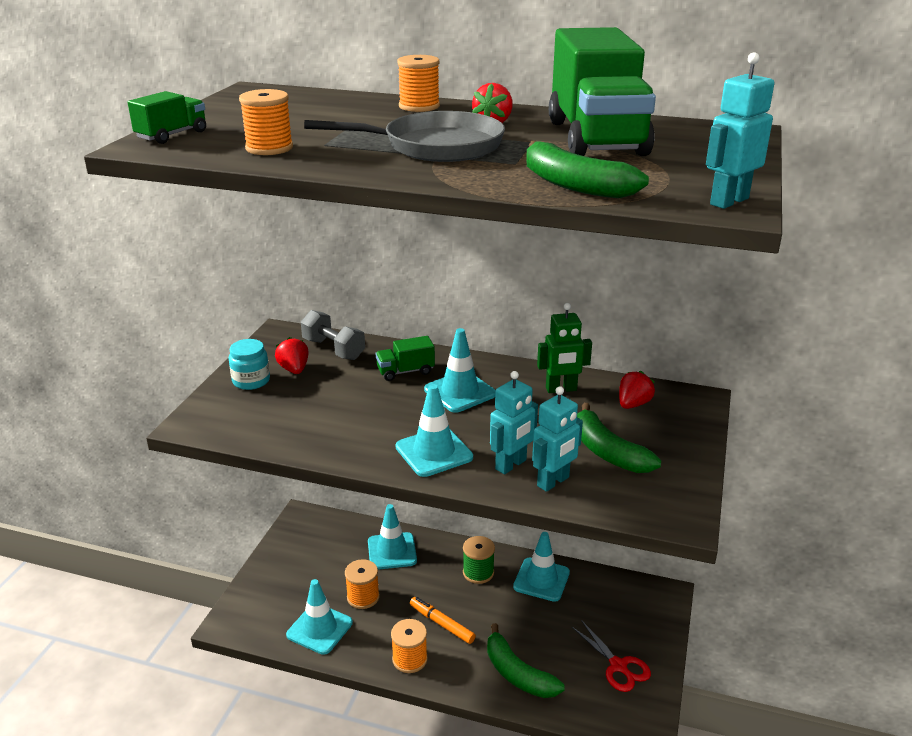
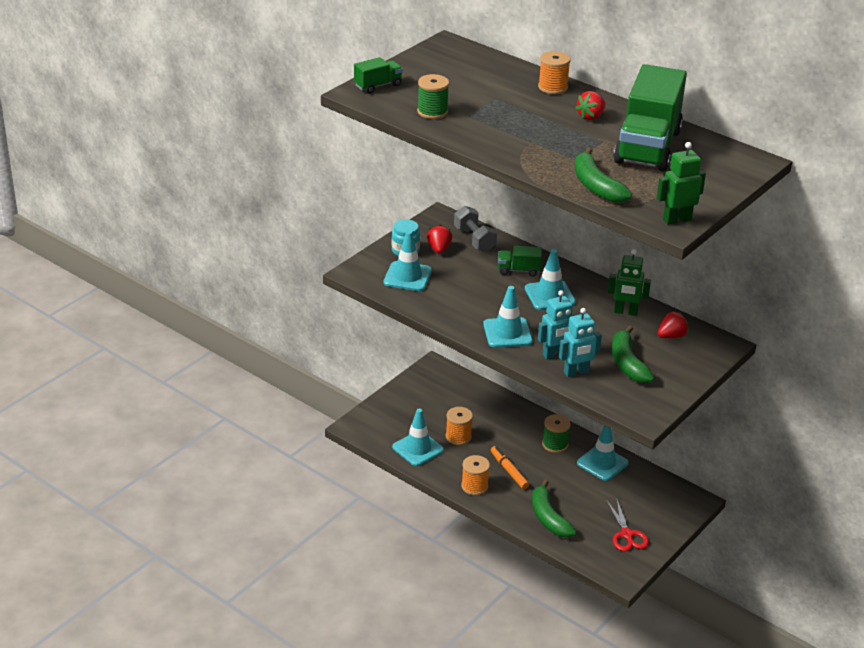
camera: 20 degrees right, 5 degrees up
orange spool [239,89,293,155] -> green spool [417,74,449,119]
grey pan [304,111,505,162] -> none
turquoise traffic cone [368,504,417,570] -> turquoise traffic cone moved to [384,231,432,291]
turquoise robot [706,52,774,209] -> green robot [657,142,706,225]

